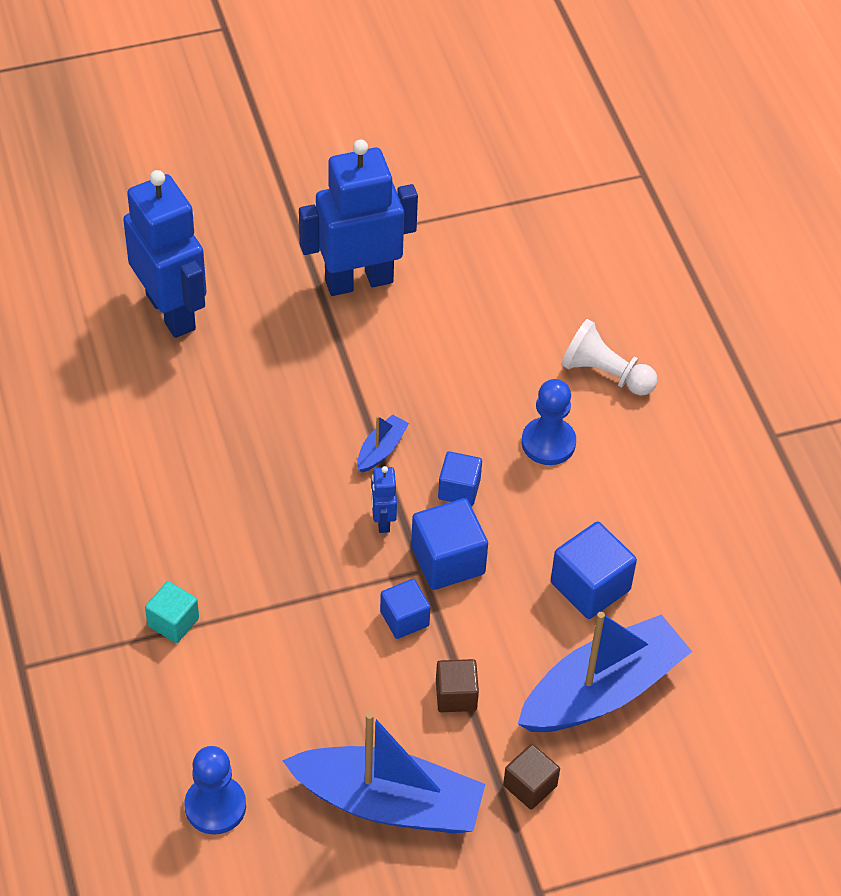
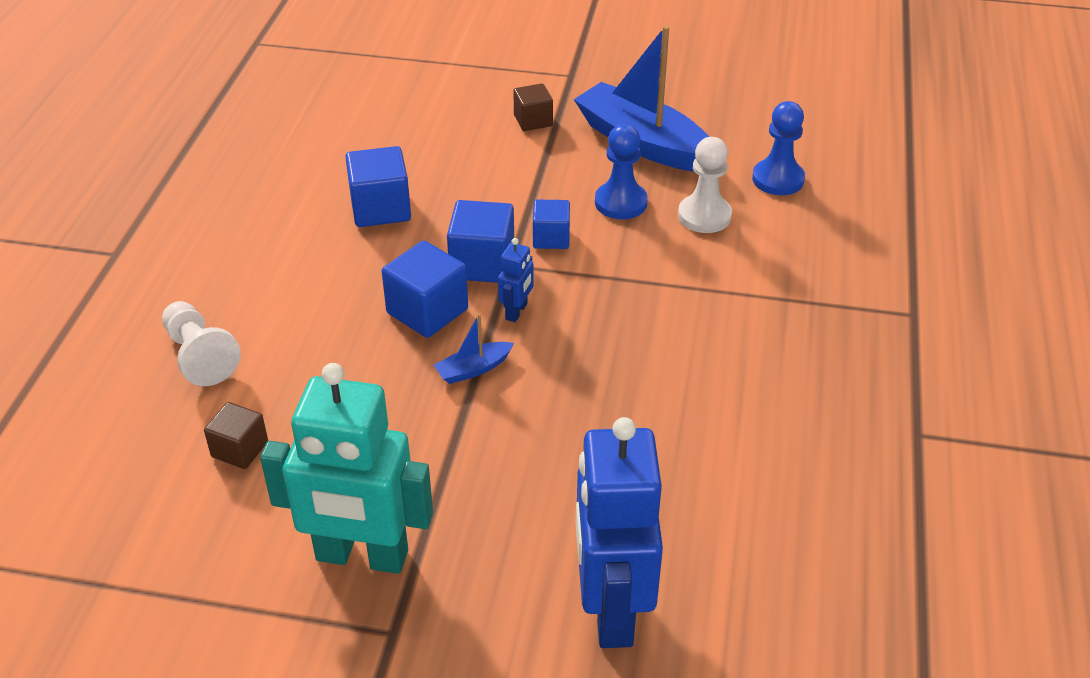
camera: 150 degrees left, 10 degrees down
turquoise cube [145,581,199,643] -> none
blue robot [299,140,418,296] -> turquoise robot [260,363,433,574]
brown cube [436,659,479,712] -> brown cube moved to [204,402,268,469]
blue cube [438,451,482,506] -> blue cube [382,240,468,338], size x1.58
blue boat [518,612,692,732] -> none
blue pawn [522,379,576,465] -> blue pawn moved to [595,124,648,219]
none -> white pawn [678,137,732,233]

